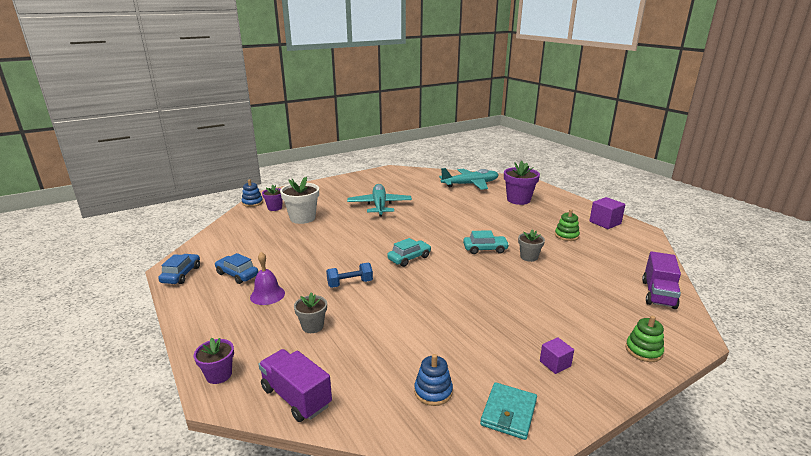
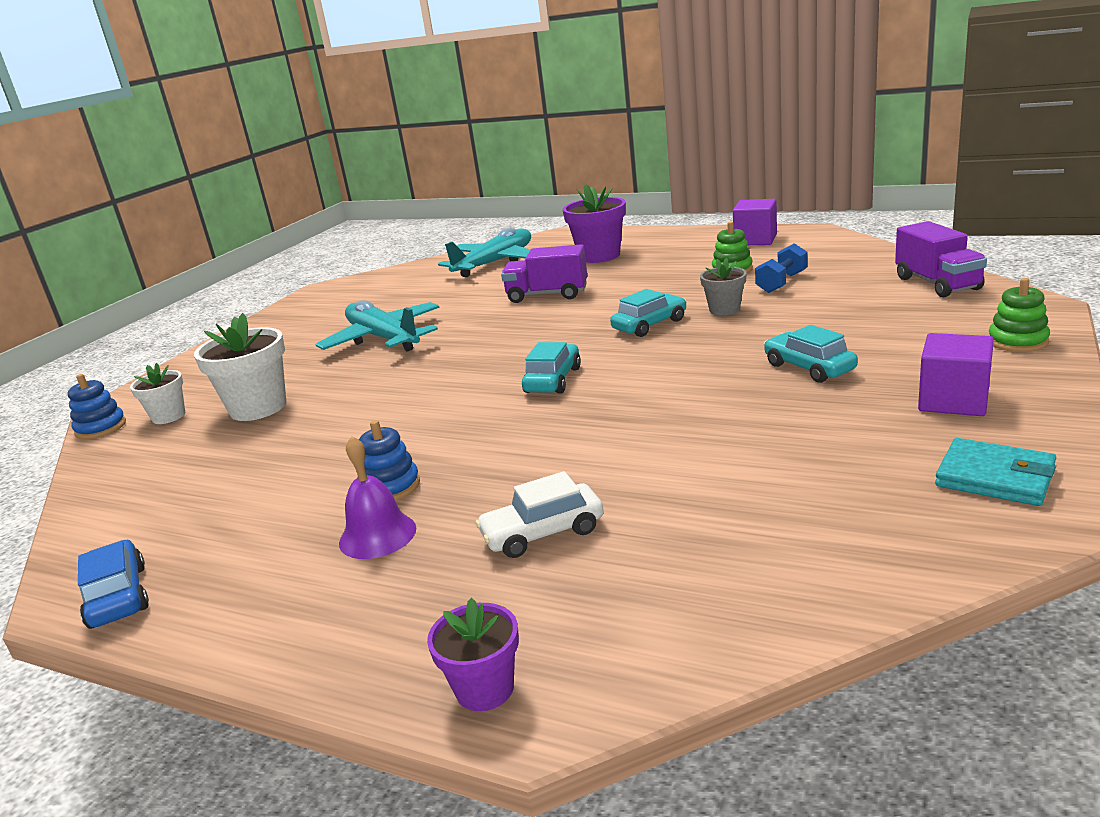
camera: 30 degrees left, 0 degrees up
blue car [215,253,259,284] -> none
purple truck [258,349,332,422] -> purple truck moved to [501,244,587,303]
purple flower pot [262,185,283,211] -> white flower pot [130,363,185,424]
grey flower pot [294,292,327,333] -> white car [475,471,604,558]
blue dumbbell [326,263,373,288] -> blue dumbbell moved to [755,243,807,293]
blue stacking toy [414,354,453,406] -> blue stacking toy moved to [359,420,420,501]
turquoise wallet [480,382,537,440] -> turquoise wallet turned 45 degrees counterclockwise [935,438,1056,506]
purple cube [540,337,574,374] -> purple cube [918,333,994,416], size x1.61
none -> turquoise car [764,325,858,383]

